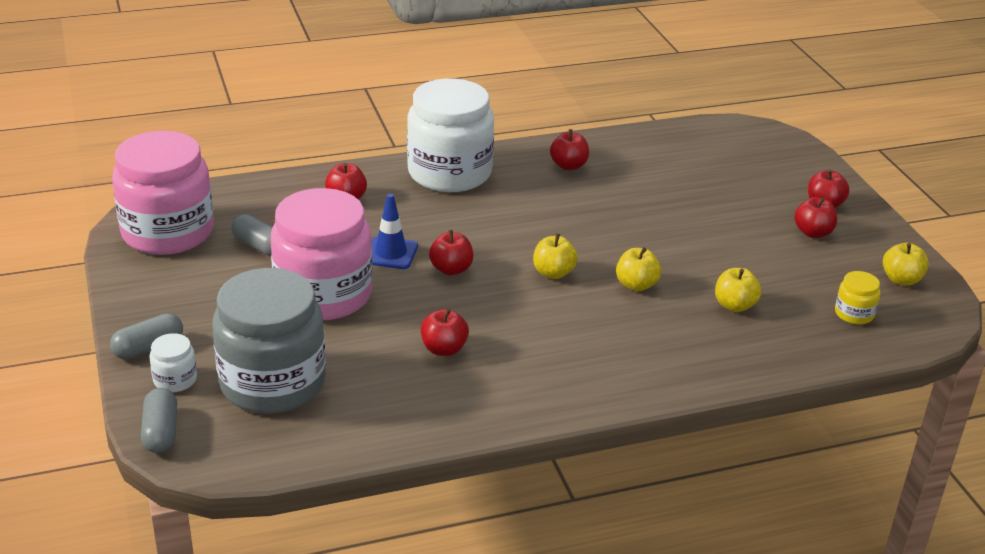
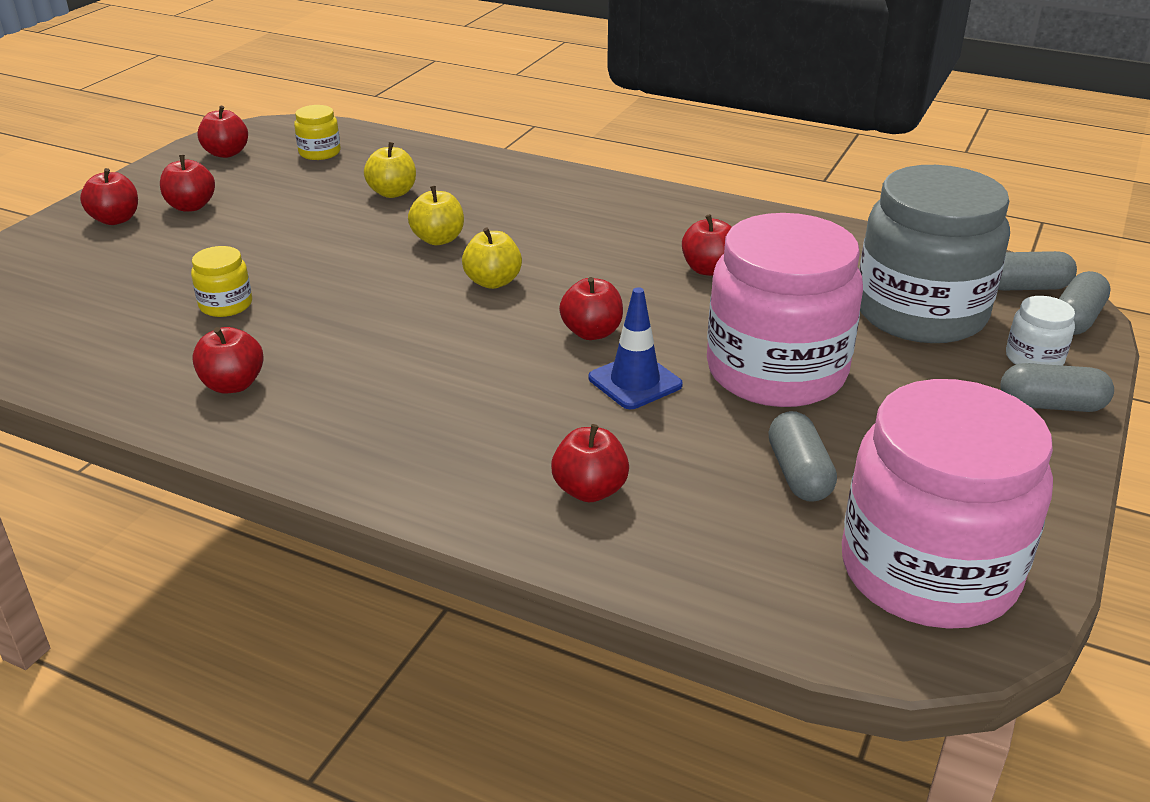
camera: 135 degrees left, 0 degrees up
white jar [407,78,494,192] -> none
yellow apple [883,243,929,286] -> red apple [197,105,248,158]
none -> yellow jar [191,246,252,317]
none -> grey capsule [998,251,1077,291]

